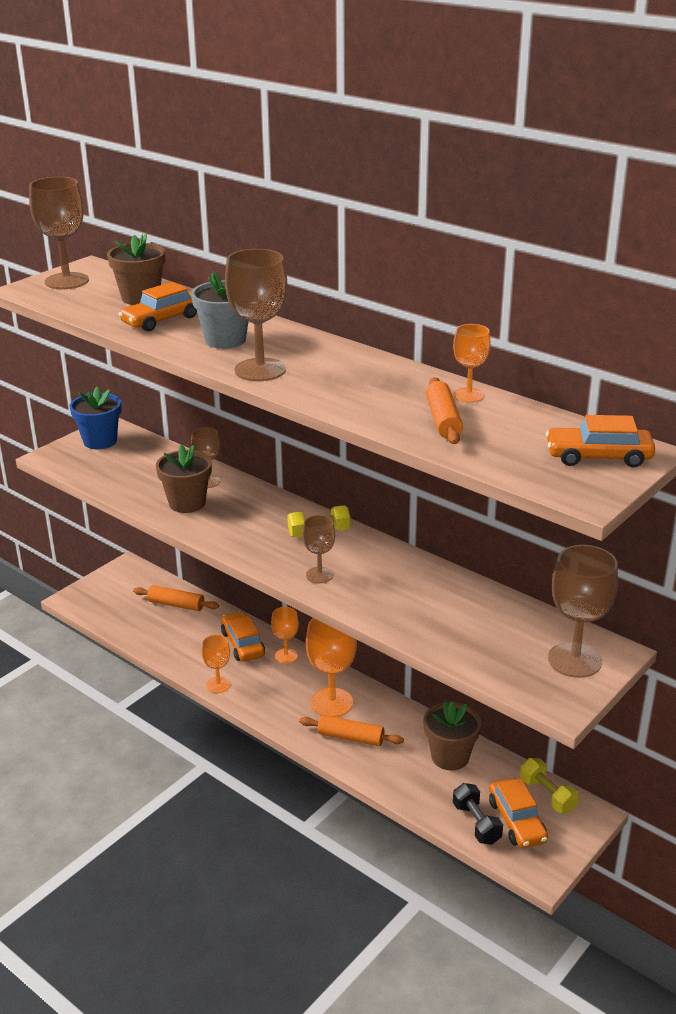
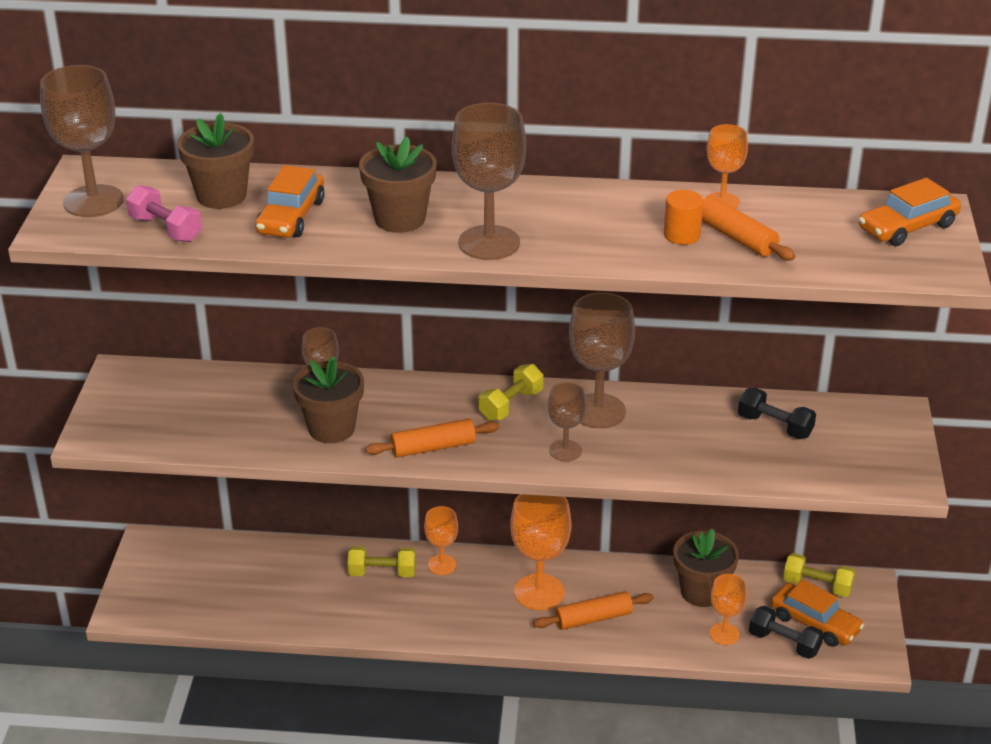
camera: 35 degrees left, 5 degrees up
blue flower pot [70,387,121,449] -> none
orange rolling pin [133,585,219,611] -> orange rolling pin moved to [365,419,500,458]
grey flower pot [191,271,248,349] -> brown flower pot [359,137,437,233]
orange goblet [202,635,230,693] -> orange goblet moved to [709,574,747,645]
orange car [221,611,265,662] -> yellow dumbbell [348,546,416,577]
brown goblet [548,545,618,678] -> brown goblet moved to [569,292,635,428]
none -> pink dumbbell [126,185,202,242]
none -> orange cylinder [664,190,703,245]
none -> black dumbbell [738,388,816,439]

